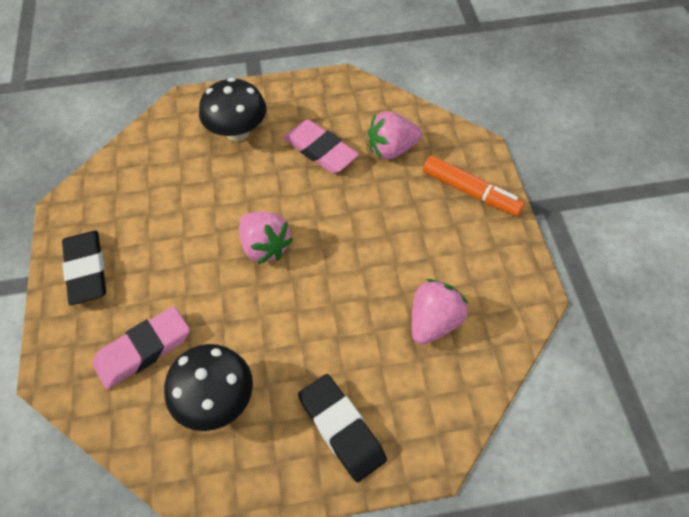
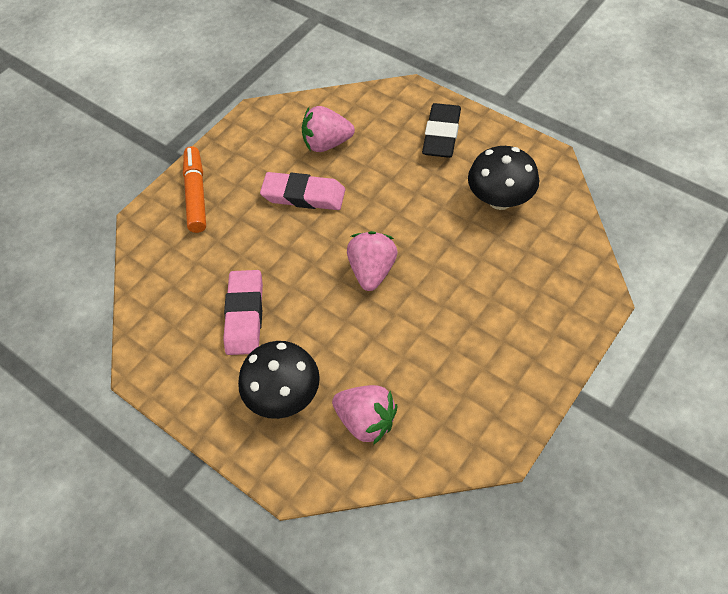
camera: 130 degrees left, 0 degrees up
black eraser [62,230,106,305] -> none
pink eraser [92,306,190,390] -> pink eraser moved to [260,172,345,210]
pink strawberry [368,111,422,159] -> pink strawberry moved to [332,385,398,445]

